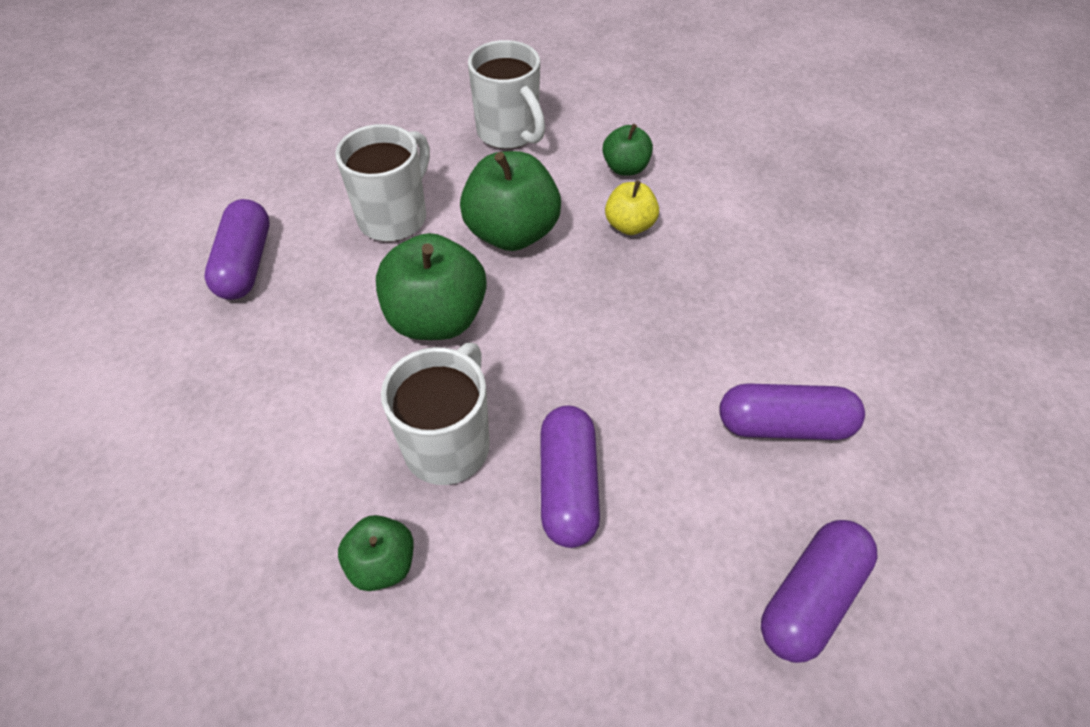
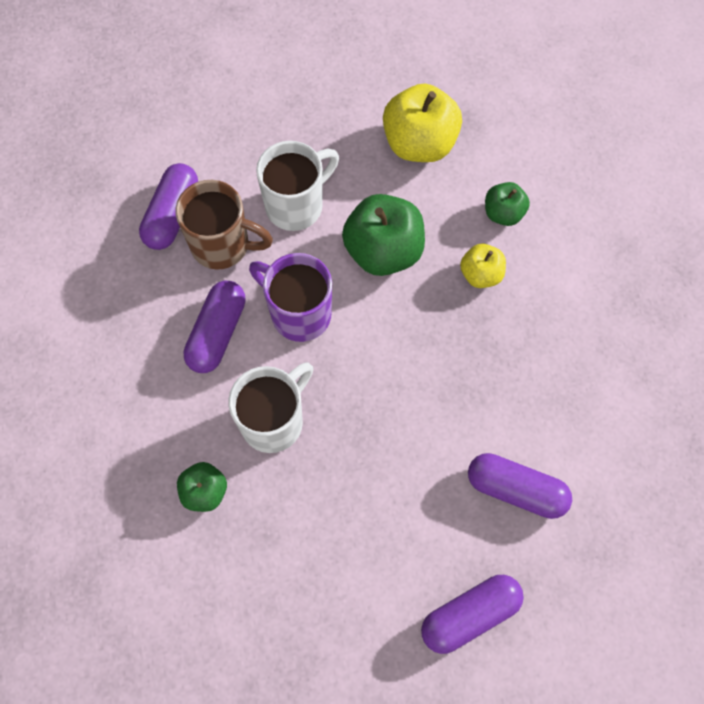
camera: 20 degrees right, 15 degrees up
green apple [376,233,487,340] -> purple mug [249,253,332,342]
white mug [468,40,545,149] -> yellow apple [383,84,462,162]
purple capsule [540,406,600,548] -> purple capsule moved to [183,280,246,373]
none -> brown mug [175,180,273,270]

